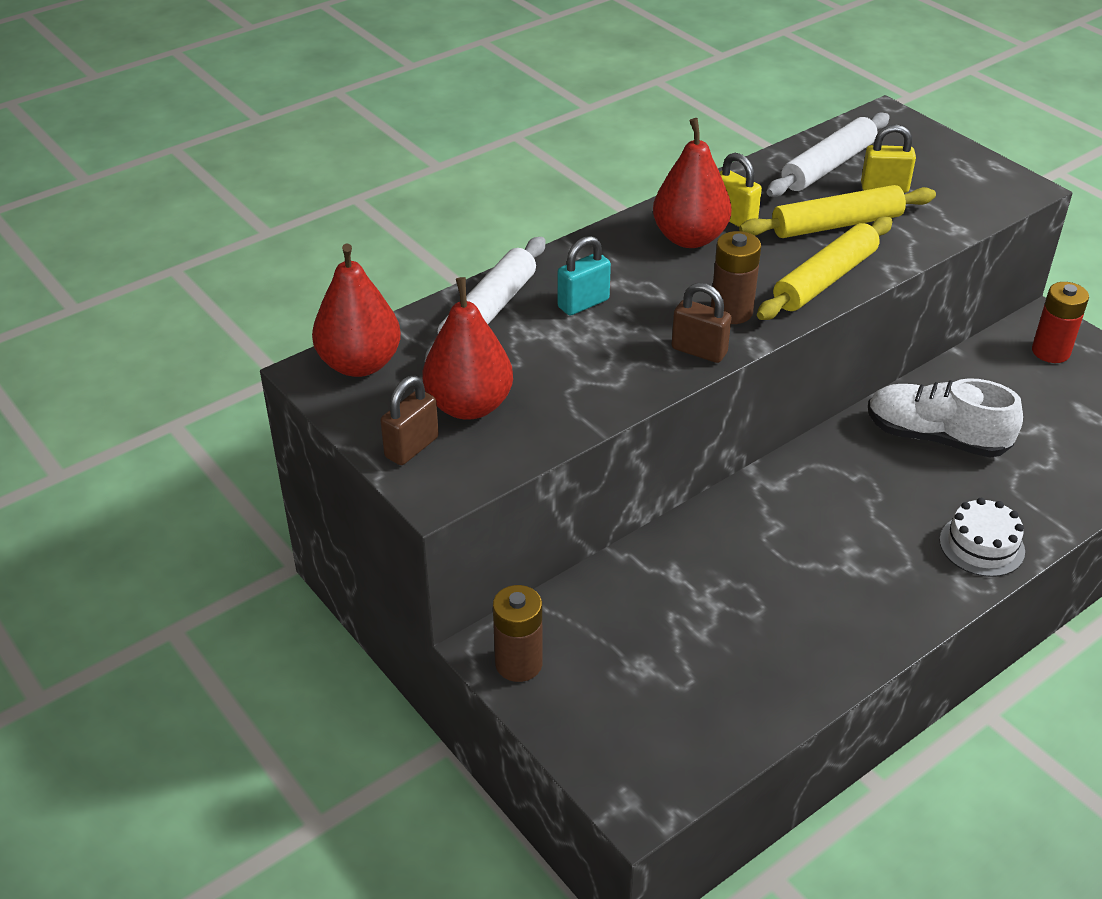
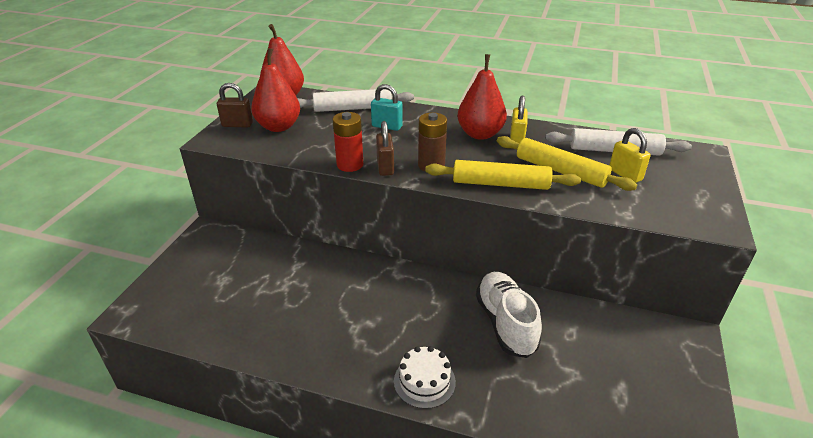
camera: 55 degrees right, 5 degrees down
brown battery [493,585,543,682] -> none
red battery [1032,282,1089,363] -> red battery moved to [333,112,364,172]

